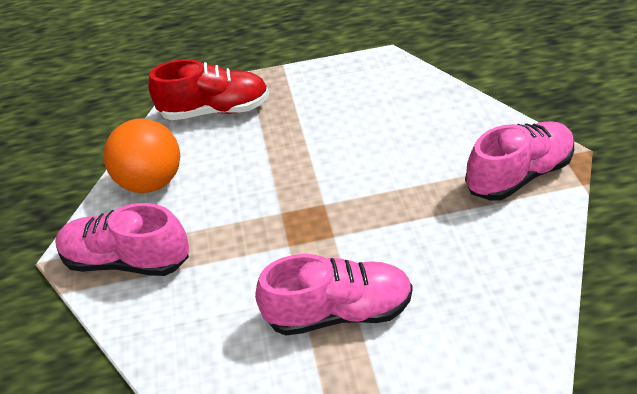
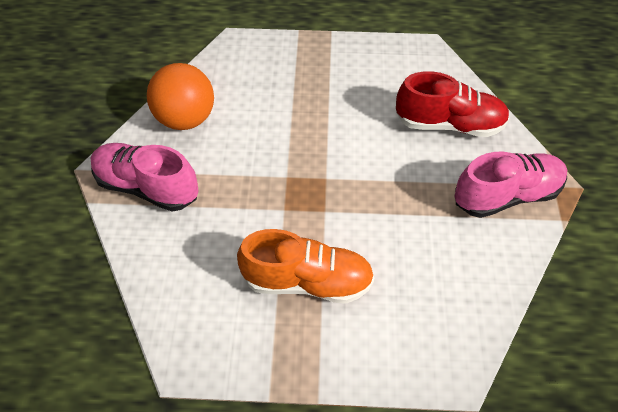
camera: 10 degrees right, 10 degrees up
red shoe [148,59,269,120] -> red shoe moved to [396,71,510,137]
pink shoe [255,254,413,336] -> orange shoe [237,229,374,304]

